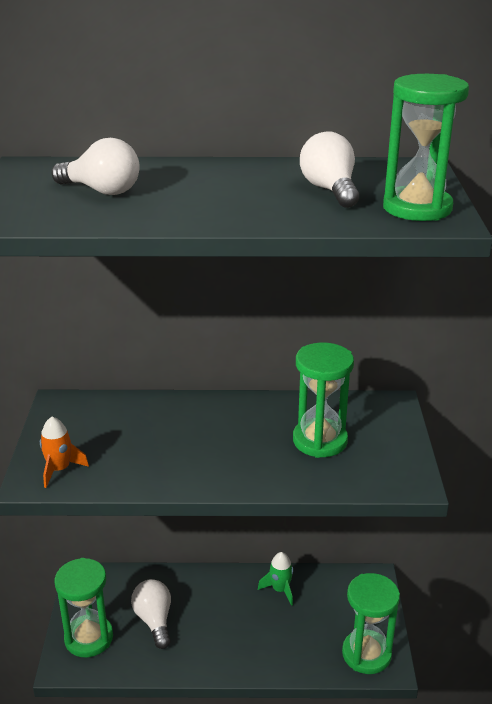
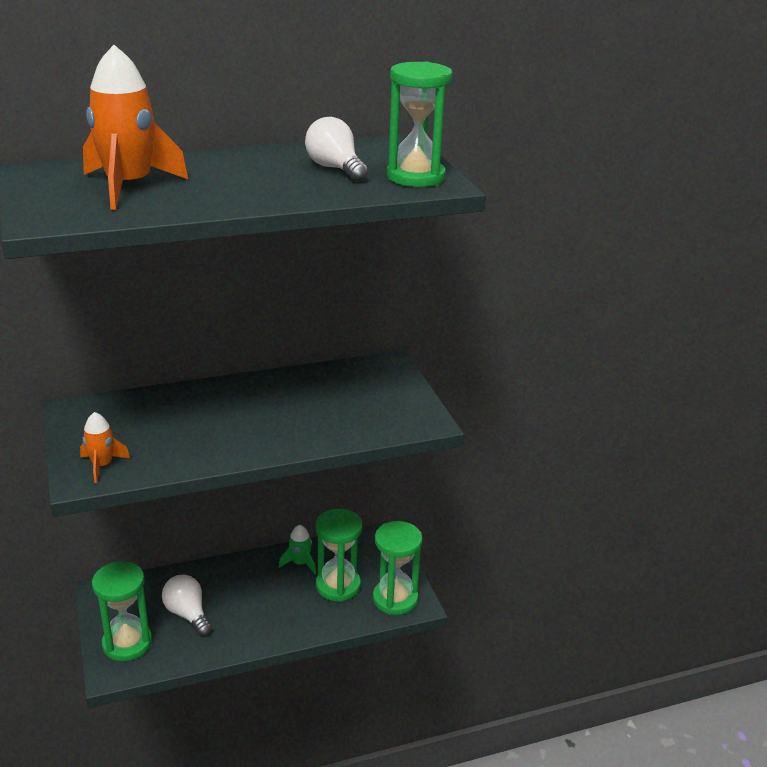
camera: 20 degrees left, 0 degrees up
white light bulb [52,138,140,195] -> orange rocket [83,45,188,210]
green hourglass [293,342,354,458] -> green hourglass moved to [316,509,362,602]

